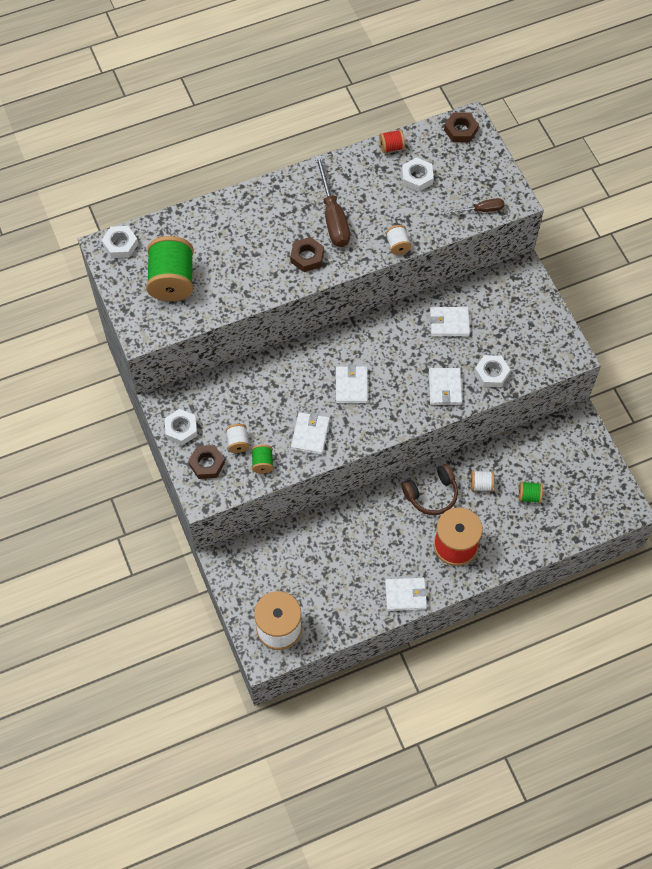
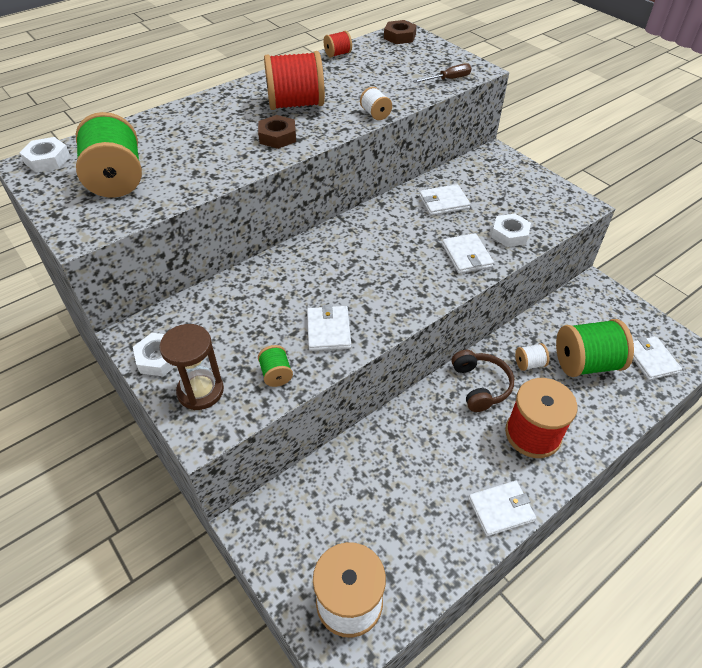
camera: 15 degrees left, 15 degrees down
brown nut [188,445,225,479] -> brown hourglass [160,324,224,410]
white spool [226,424,249,453] -> none
brown screwdriver [315,155,350,247] -> red spool [264,51,325,110]
white wallet [336,365,368,403] -> white wallet moved to [633,336,682,380]
white nut [402,158,434,192] -> none
brown headphones [402,464,458,515] -> brown headphones turned 60 degrees counterclockwise [452,350,514,412]
green spool [519,481,543,503] -> green spool [556,319,634,377], size x2.16

